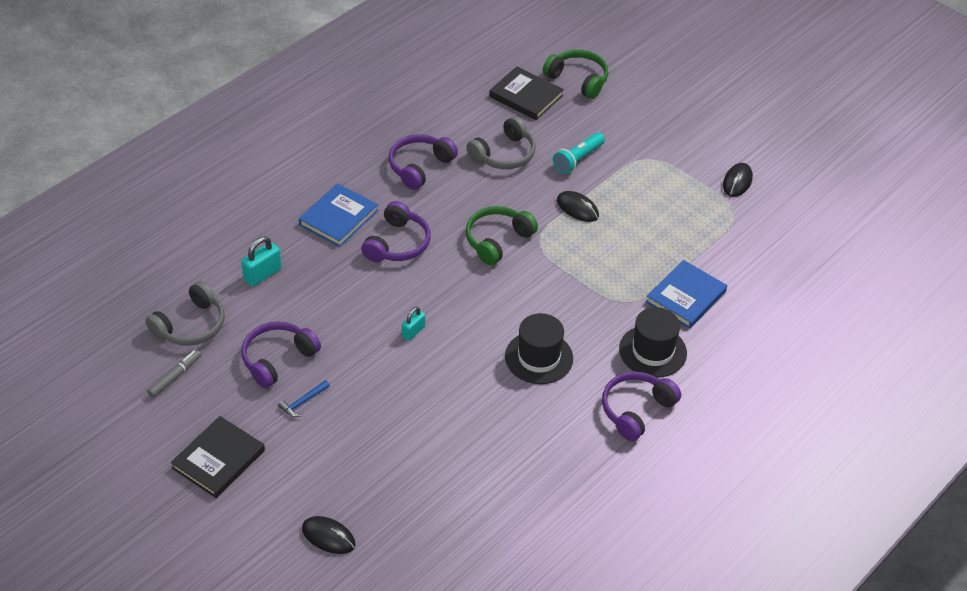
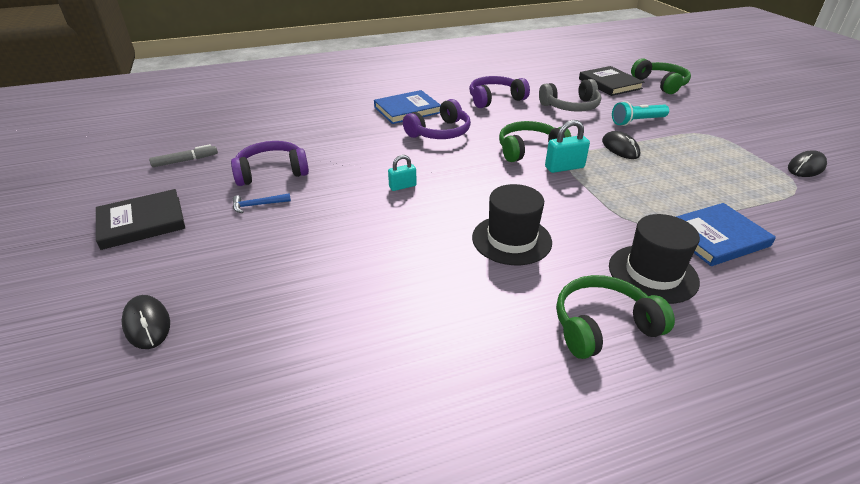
camera: 30 degrees right, 10 degrees down
grey headphones [145,281,225,346] -> none
turquoise padlock [241,237,281,286] -> turquoise padlock moved to [545,120,590,173]
purple headphones [602,372,681,441] -> green headphones [556,275,675,359]

